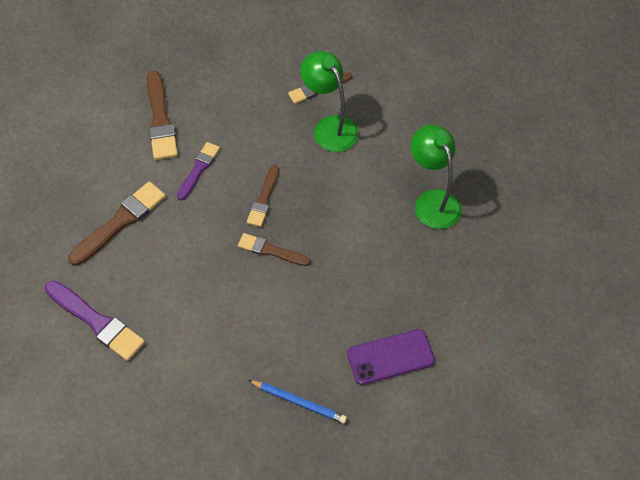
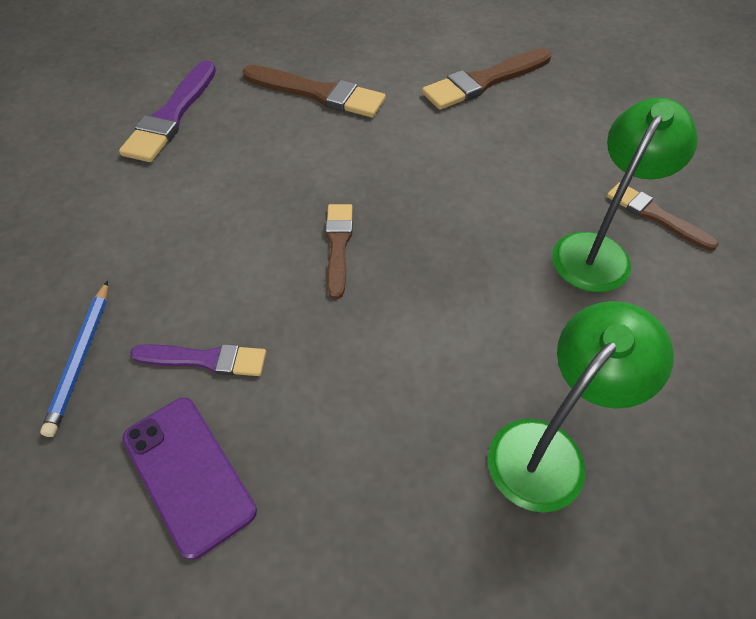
camera: 70 degrees right, 5 degrees down
purple brush [177,142,220,200] -> purple brush moved to [130,344,266,376]
brown brush [247,165,279,227] -> none

